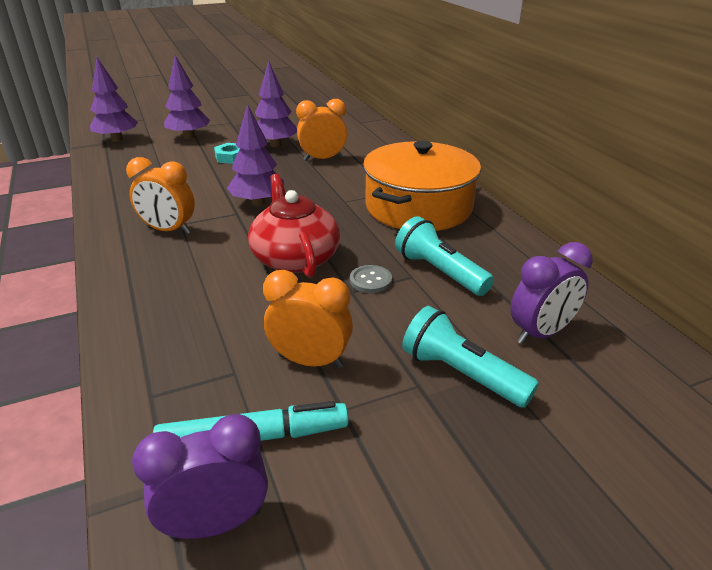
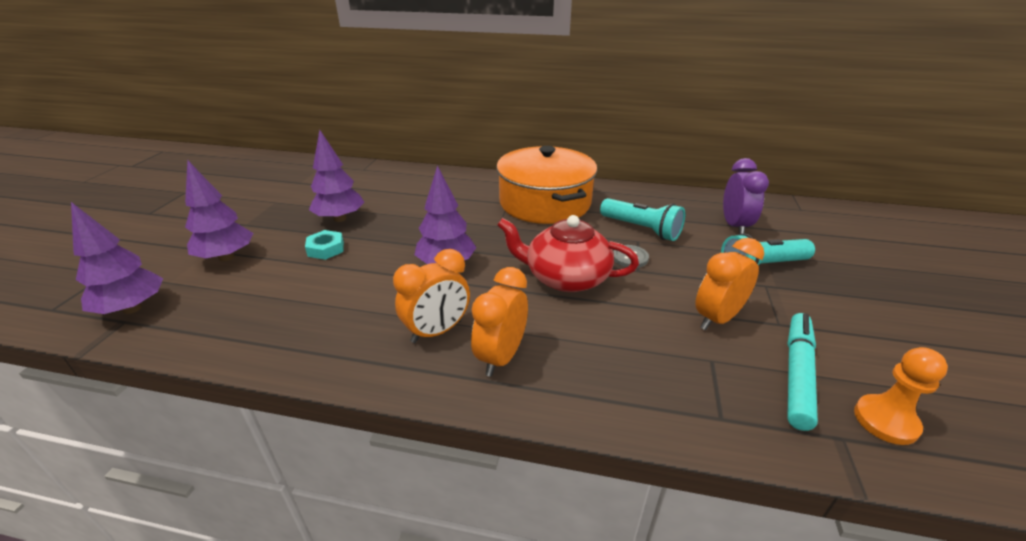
camera: 55 degrees left, 0 degrees up
purple clock [132,414,268,539] -> orange pawn [854,347,948,445]
orange clock [296,99,347,161] -> orange clock moved to [471,267,528,377]
turquoise flashlight [395,216,494,296] -> turquoise flashlight turned 135 degrees counterclockwise [600,198,685,241]

